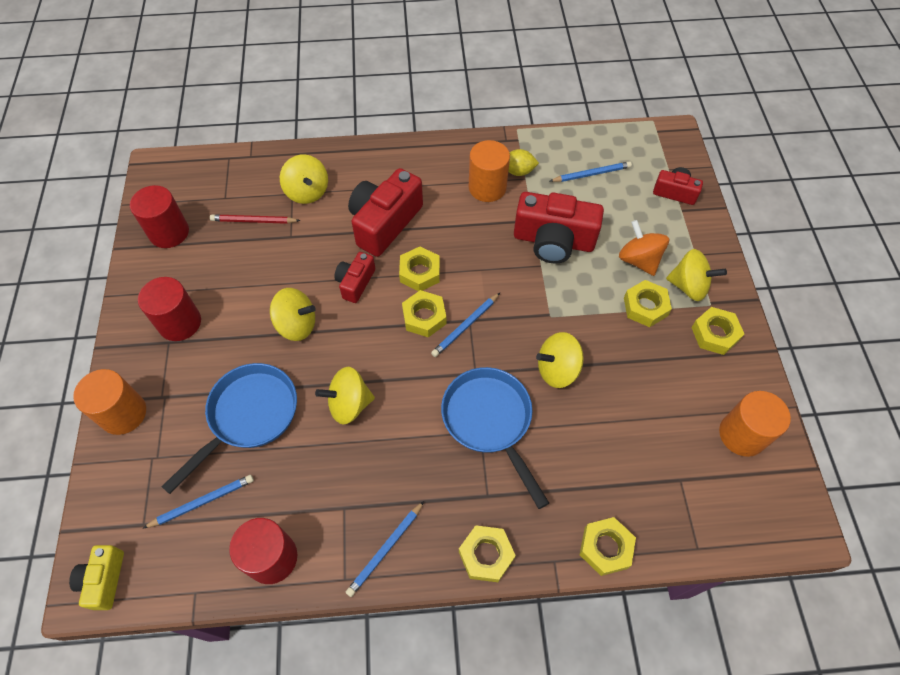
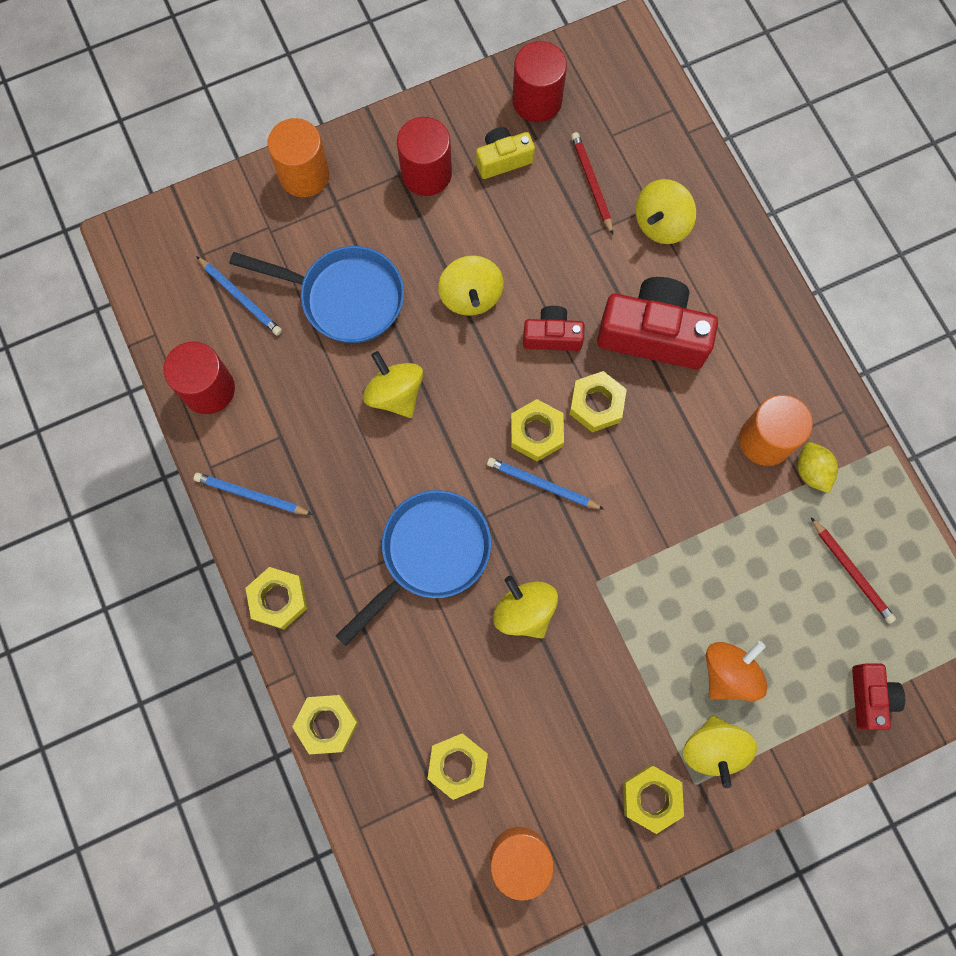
camera: 70 degrees right, 15 degrees up
yellow camera [69,545,124,610] -> yellow camera moved to [476,127,535,179]
red camera [514,192,604,264] -> none
blue pencil [550,161,632,182] -> red pencil [811,517,896,624]
yellow nut [624,280,672,327] -> yellow nut moved to [427,733,488,800]

